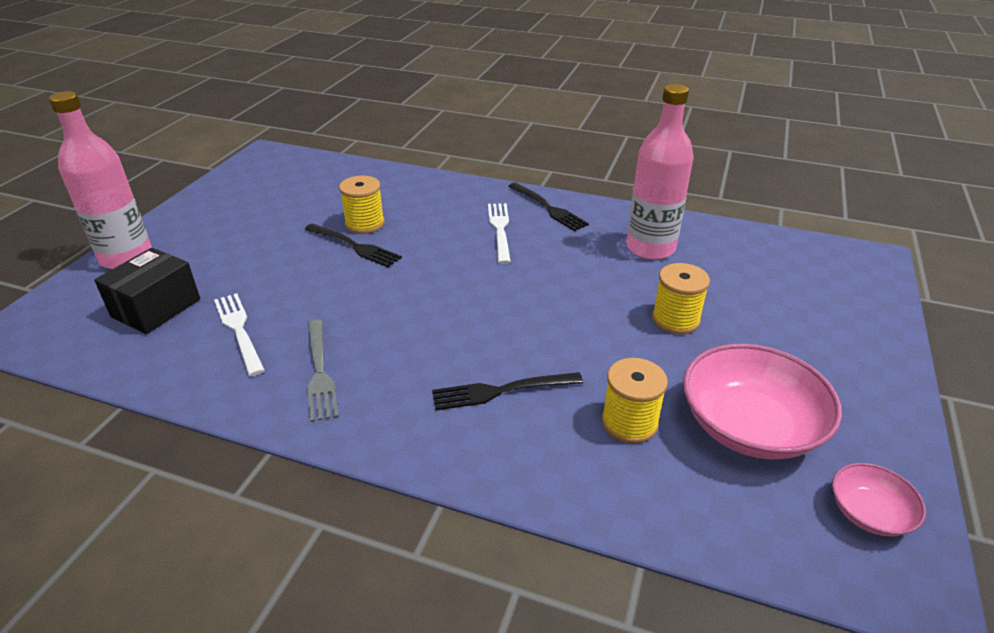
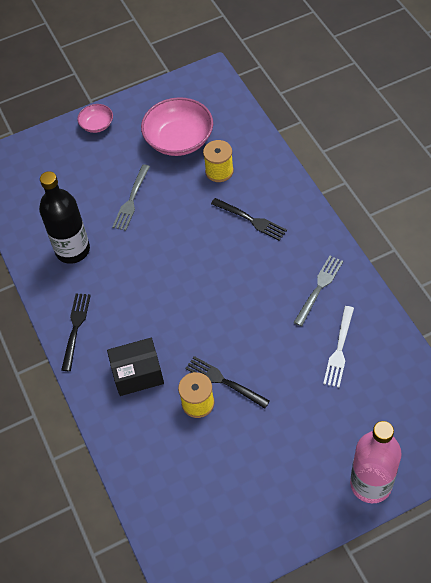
camera: 130 degrees left, 20 degrees up
black box [94,248,200,334] -> black box moved to [107,338,164,396]
black fork [305,223,402,267] -> black fork turned 45 degrees counterclockwise [185,356,270,409]
white fork [488,203,511,264] -> none
pink bottle [626,84,693,260] -> black bottle [39,171,90,264]
yellow spool [652,263,710,334] -> grey fork [112,164,150,231]
pink bowl [832,463,926,536] -> pink bowl moved to [77,104,113,133]

